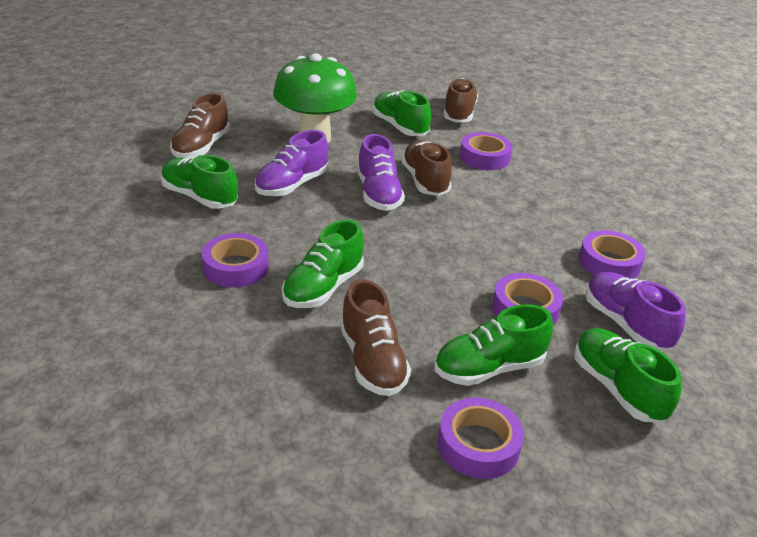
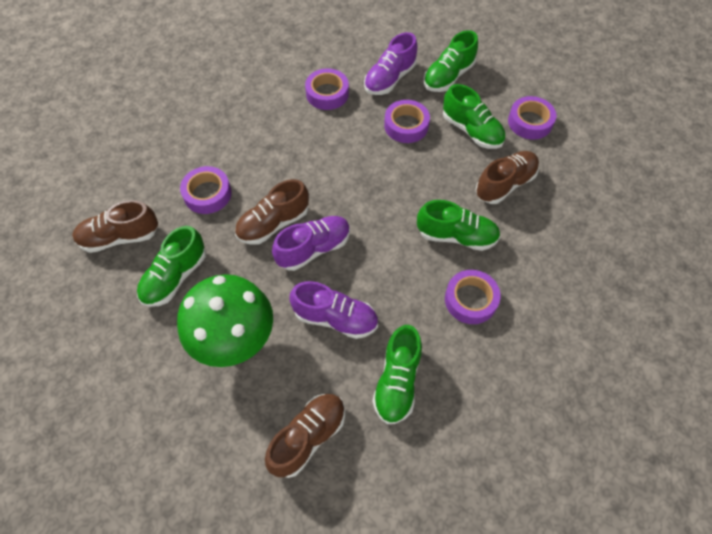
camera: 110 degrees left, 25 degrees up
brown shoe [170,93,230,158] -> brown shoe turned 45 degrees counterclockwise [265,394,345,478]

